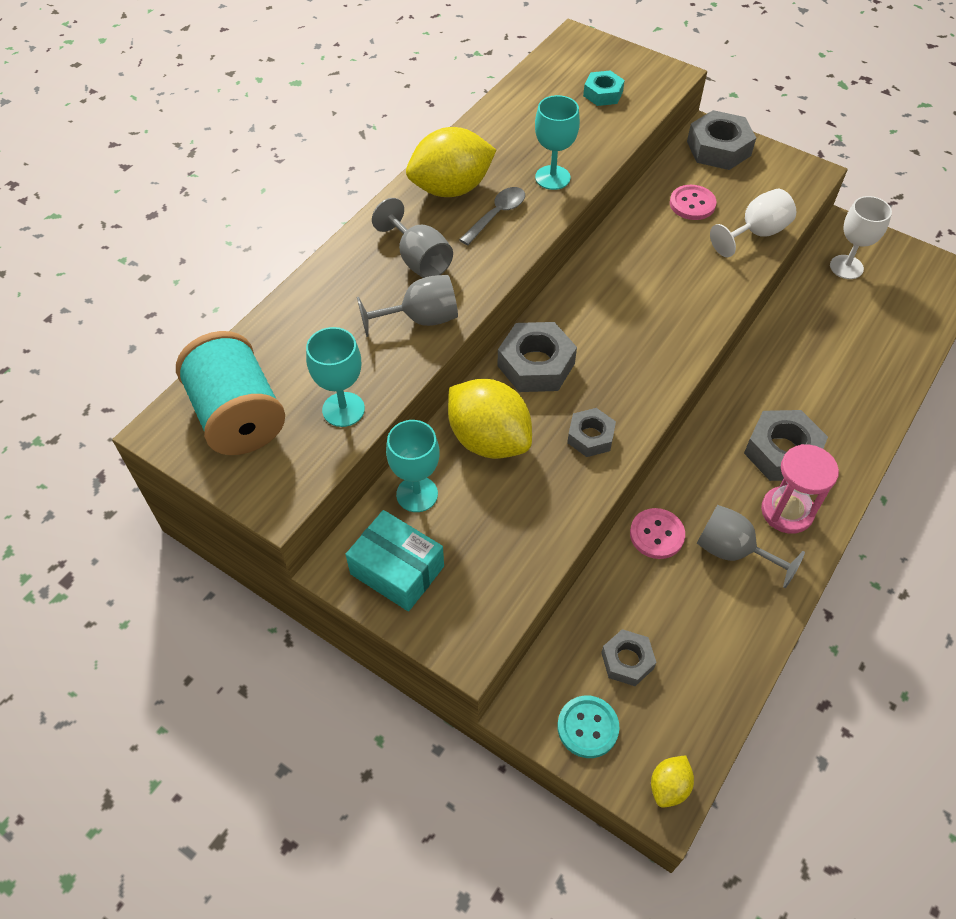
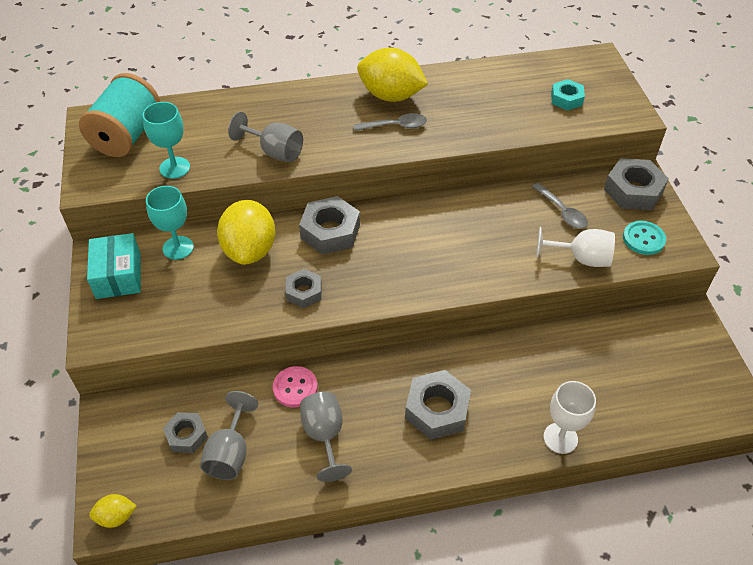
camera: 45 degrees right, 5 degrees down
grey goblet [372,198,453,278] -> grey goblet moved to [200,391,258,480]
turquoise goblet [535,95,580,190] -> none
turquoise button [557,696,620,758] -> turquoise button moved to [623,221,666,255]
pink button [670,185,717,220] -> grey spoon [532,183,588,228]
pink hourglass [761,444,839,534] -> none
white goblet [830,196,892,279] -> white goblet moved to [543,381,596,454]

